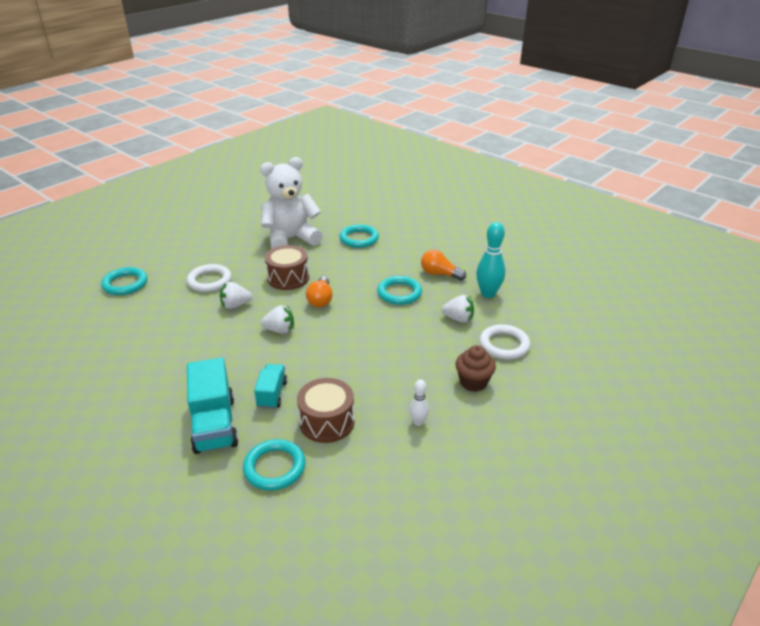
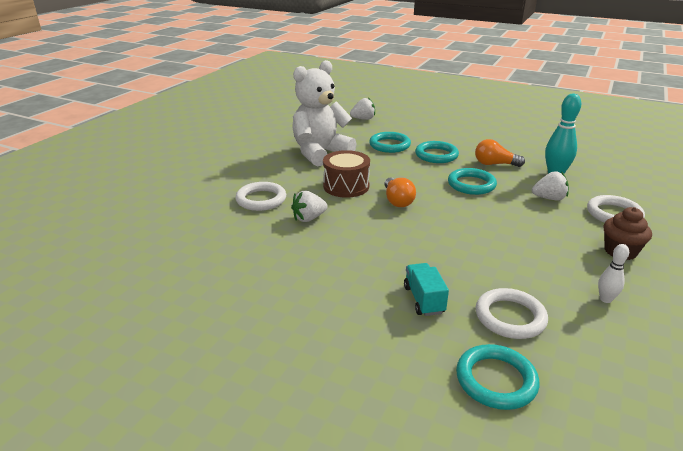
camera: 15 degrees left, 5 degrees down
turquoise ring [101,267,147,295] -> turquoise ring moved to [415,141,459,163]
turquoise truck [187,358,238,454] -> none
white strawberry [261,305,294,334] -> white strawberry moved to [350,97,375,120]
brown drum [297,378,355,443] -> white ring [476,288,548,339]

